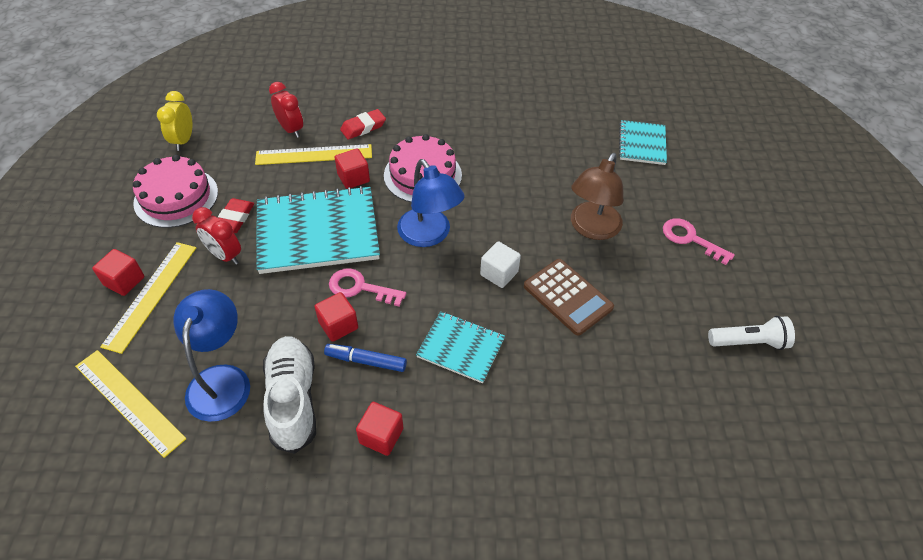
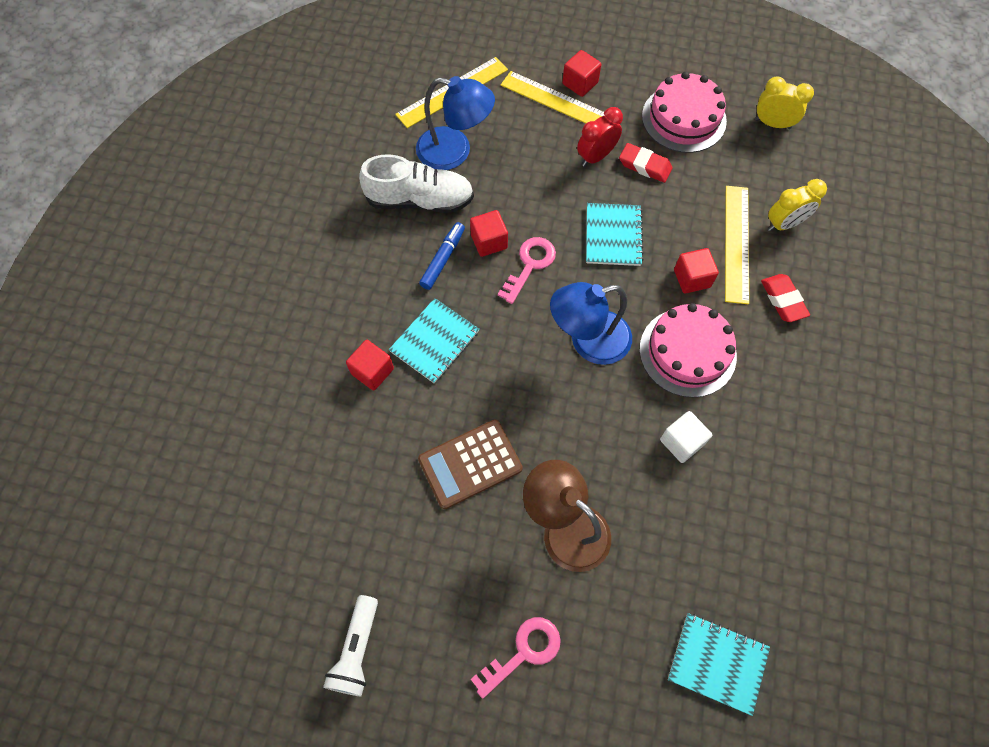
camera: 105 degrees right, 15 degrees up
turquoise notebook [256,186,380,274] -> turquoise notebook [586,203,644,266], size x0.55
red clock [269,82,303,138] -> yellow clock [768,179,827,231]
red cube [356,402,403,456] -> red cube moved to [346,340,394,391]
white cube [480,241,521,288] -> white cube moved to [660,411,712,463]

